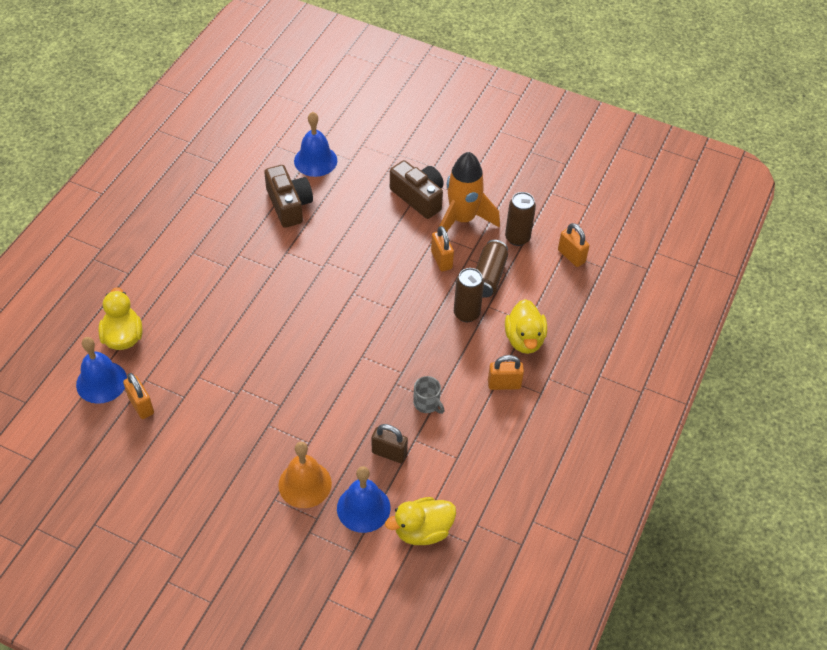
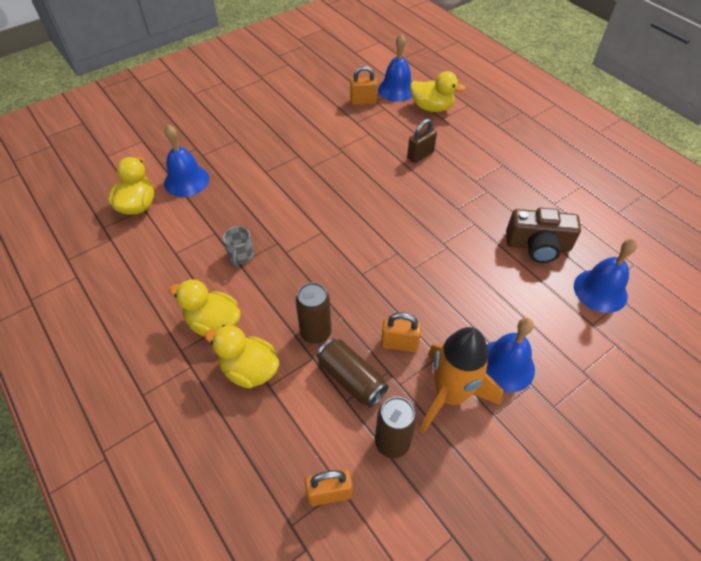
camera: 120 degrees right, 0 degrees up
orange bell [278,442,332,508] -> none
brown padlock [372,424,408,463] -> brown padlock moved to [407,119,437,163]
brown camera [390,160,444,219] -> blue bell [486,318,535,392]
grey mug [413,376,445,414] -> grey mug turned 75 degrees counterclockwise [223,226,254,267]
orange padlock [488,355,524,390] -> yellow duck [169,279,241,337]

